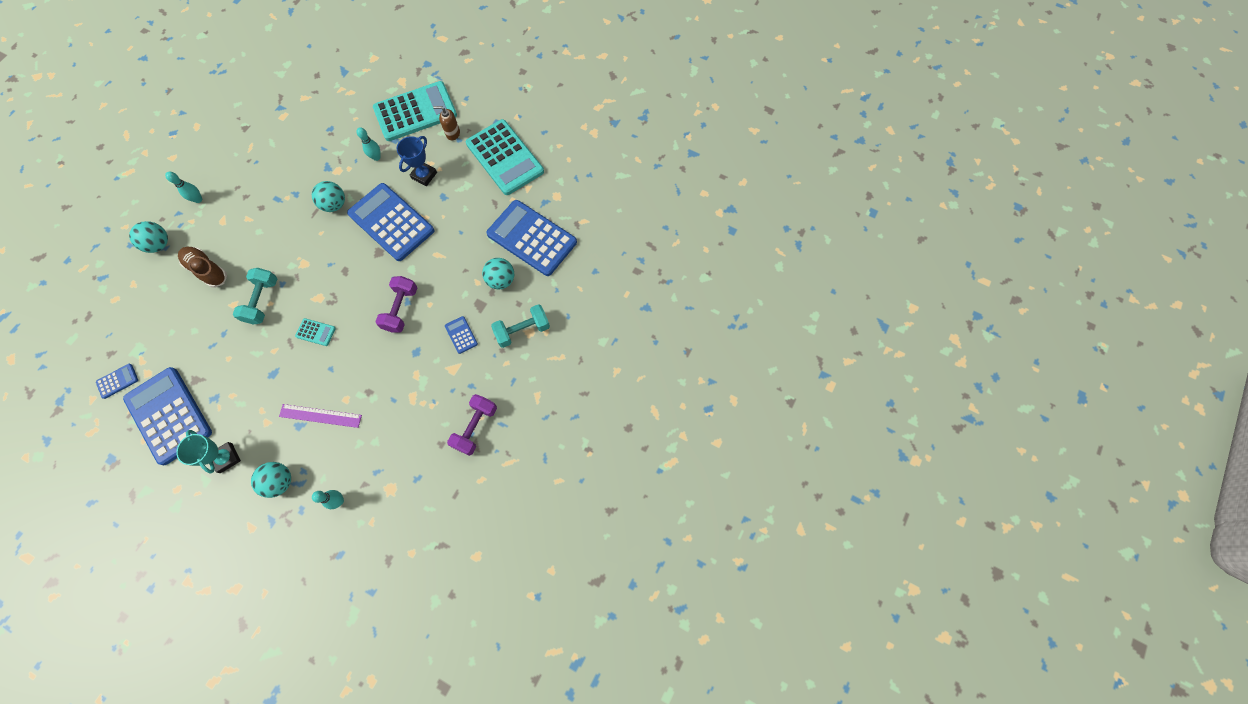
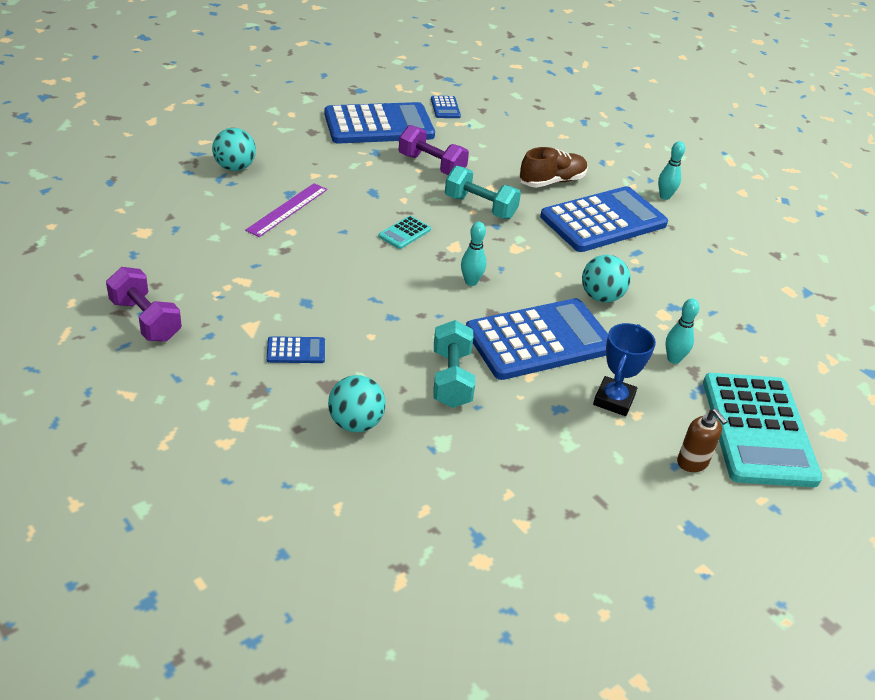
camera: 110 degrees right, 30 degrees down
turquoise ball [129,221,168,253] -> none
turquoise trophy [176,430,241,473] -> none
turquoise bowling pin [312,490,344,509] -> turquoise bowling pin moved to [461,222,486,286]
purple dumbbell [375,276,417,333] -> purple dumbbell moved to [399,125,469,175]
blue trophy [397,136,437,186] -> blue trophy turned 60 degrees clockwise [593,323,656,416]
brown soap dispenser [433,106,460,140] -> brown soap dispenser turned 120 degrees clockwise [677,409,727,472]
turquoise calculator [466,119,544,195] -> none
blue calculator [486,200,577,276] -> blue calculator moved to [540,186,668,252]
turquoise dumbbell [491,304,550,348] -> turquoise dumbbell moved to [433,320,475,408]

